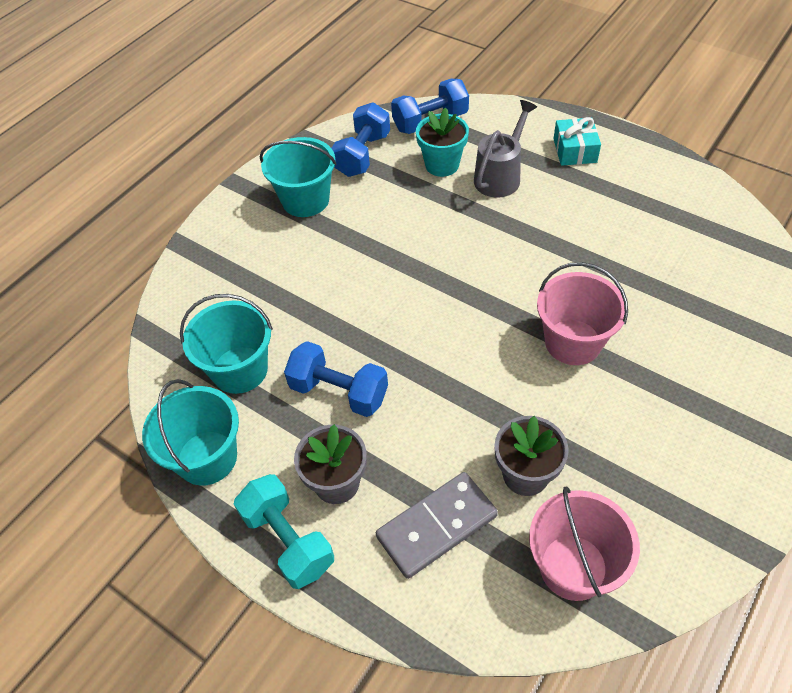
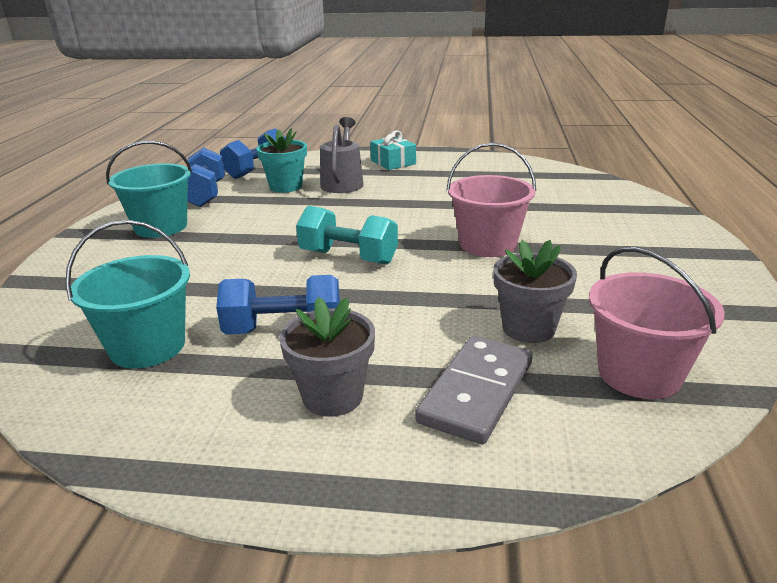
camera: 30 degrees left, 25 degrees down
turquoise bucket [142,379,239,486] -> none
turquoise dumbbell [234,474,334,589] -> turquoise dumbbell moved to [296,206,398,265]

